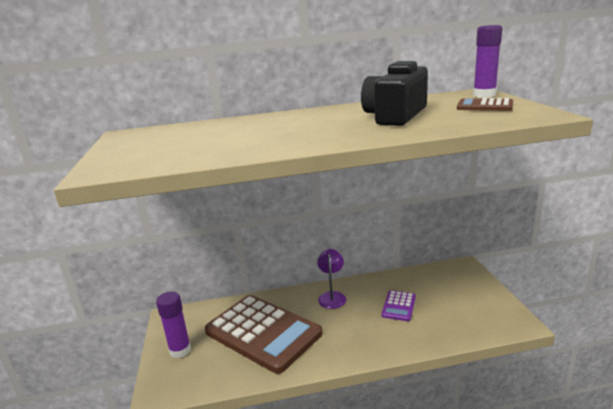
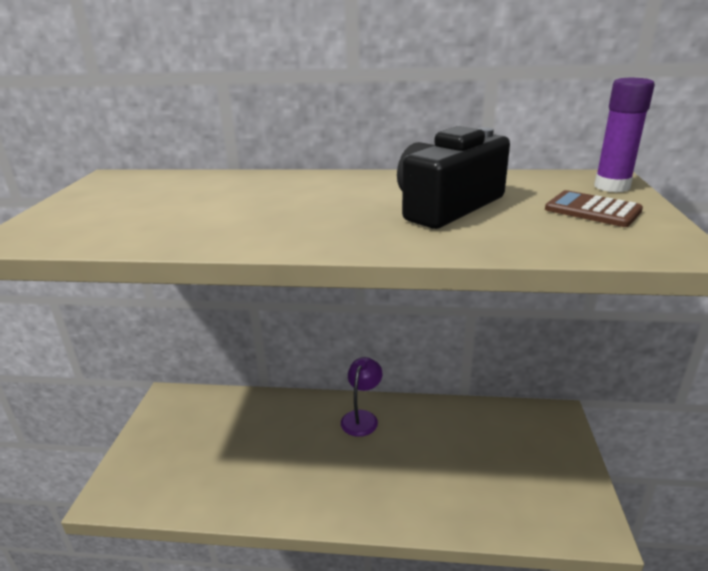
camera: 15 degrees right, 5 degrees up
purple glue stick [156,292,191,358] -> none
brown calculator [205,295,322,374] -> none
purple calculator [382,290,416,321] -> none

